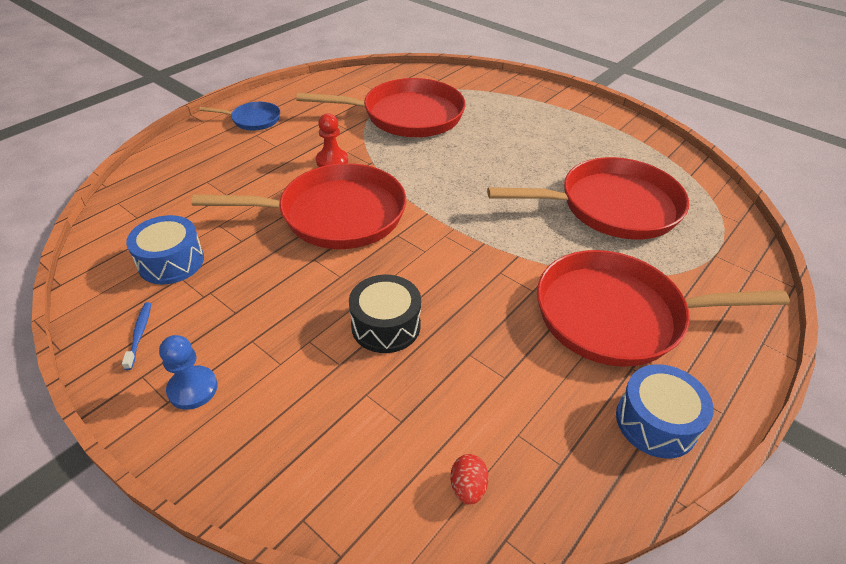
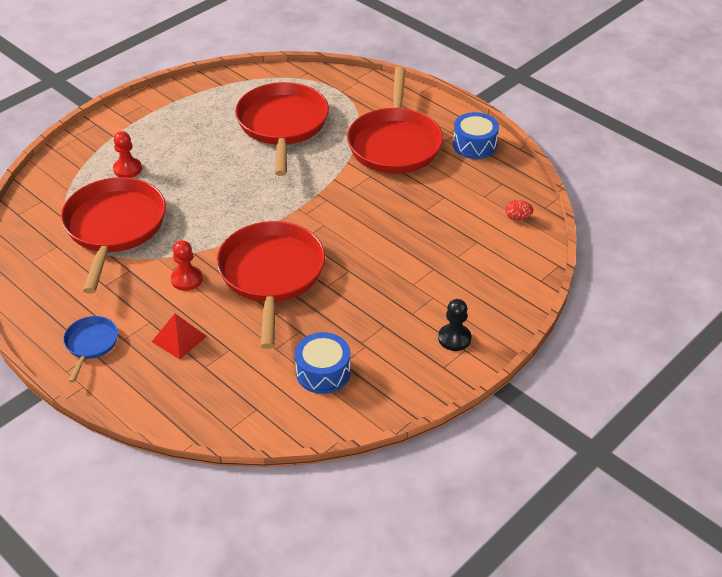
camera: 85 degrees left, 0 degrees up
blue toothbrush [122,302,151,370] -> none
blue pawn [159,335,217,410] -> black pawn [438,299,471,351]
black drum [349,275,421,353] -> none
none -> red pawn [113,131,142,178]
none -> red pyramid [152,314,207,359]

